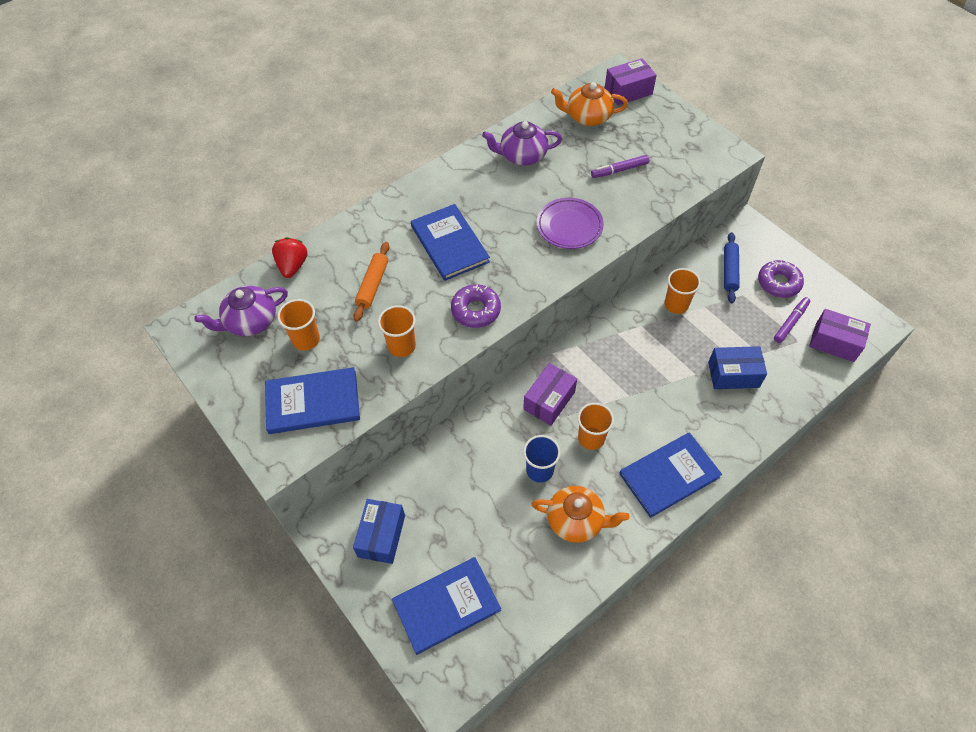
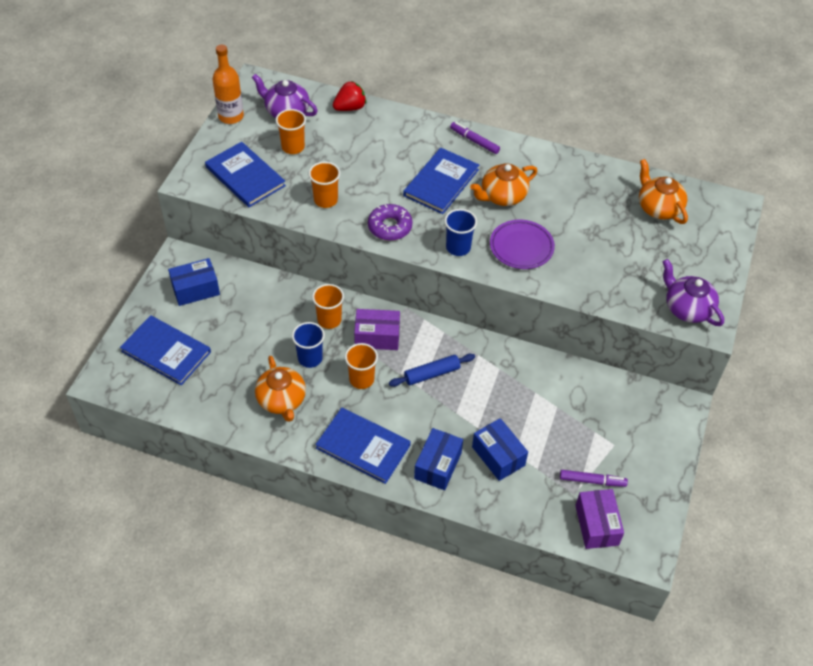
camera: 55 degrees right, 5 degrees down
orange rolling pin [353,242,389,322] -> none
purple teapot [482,121,562,166] -> purple teapot moved to [663,259,724,326]
purple marker [591,155,649,178] -> purple marker moved to [450,122,500,154]
purple box [605,58,657,105] -> none
orange cup [665,268,701,314] -> orange cup moved to [312,284,344,329]
blue rolling pin [724,232,740,303] -> blue rolling pin moved to [389,354,475,387]
purple donut [758,260,804,298] -> none
none -> orange bottle [212,45,244,124]
none -> blue box [414,428,463,490]
none -> blue cup [444,209,477,256]
none -> orange teapot [470,163,537,206]

